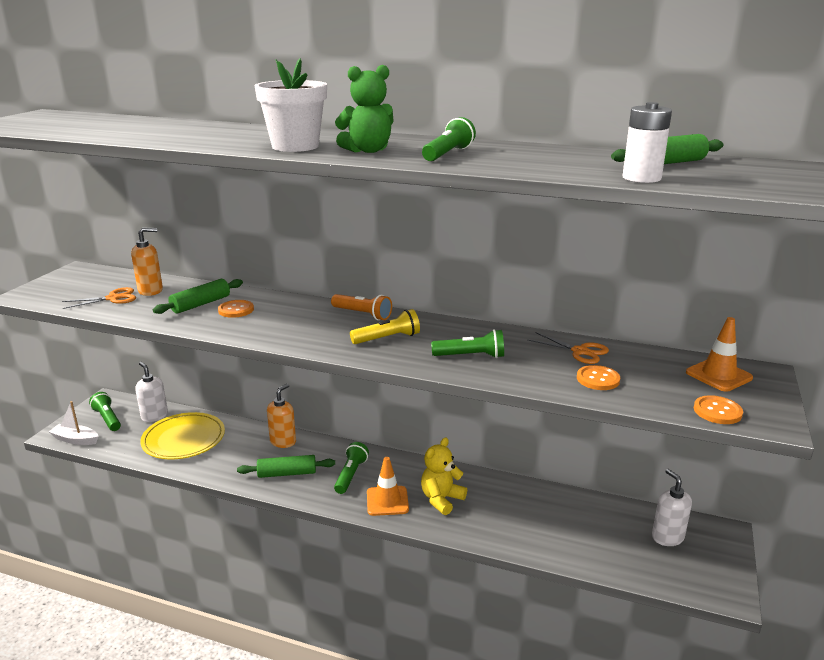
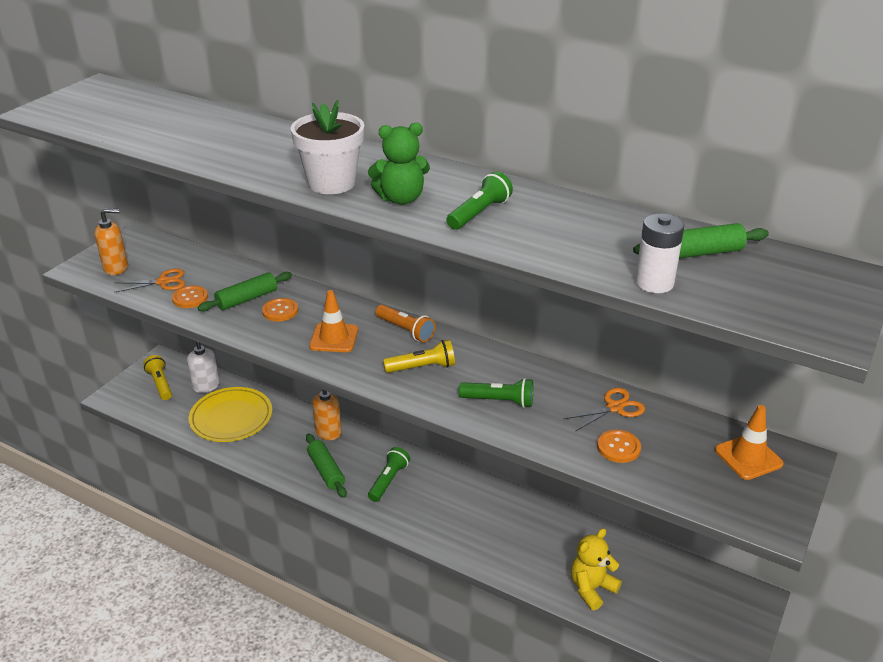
camera: 10 degrees right, 10 degrees up
white boat [49,401,98,445] -> none
green flashlight [89,392,121,431] -> yellow flashlight [143,355,172,400]
orange soap dispenser [131,227,163,296] -> orange soap dispenser moved to [94,208,128,275]
green rolling pin [237,455,335,478] -> green rolling pin turned 60 degrees clockwise [306,433,347,498]
orange traffic cone [367,457,409,516] -> orange traffic cone moved to [309,290,358,352]
yellow teddy bear [421,437,467,515] -> yellow teddy bear moved to [571,528,622,610]
orange scissors [527,332,609,364] -> orange scissors turned 75 degrees counterclockwise [563,388,645,431]
white soap dispenser [652,469,692,546] -> none
orange button [694,395,743,424] -> orange button moved to [172,285,208,308]

